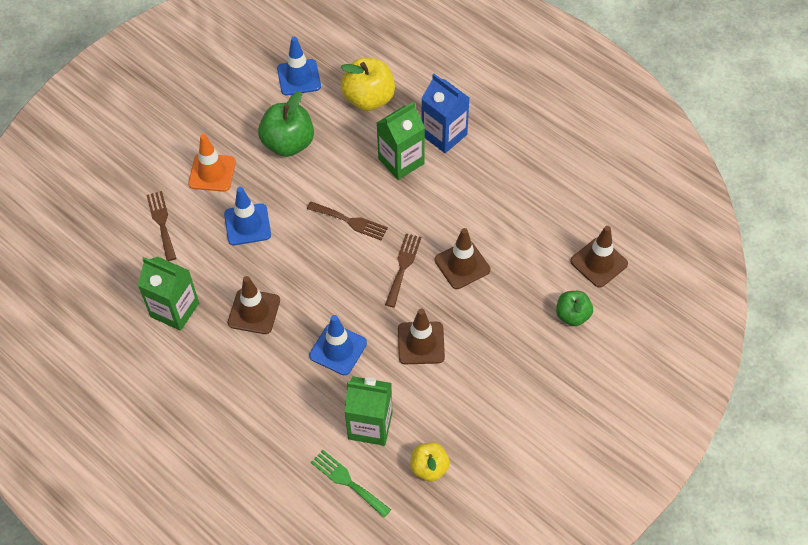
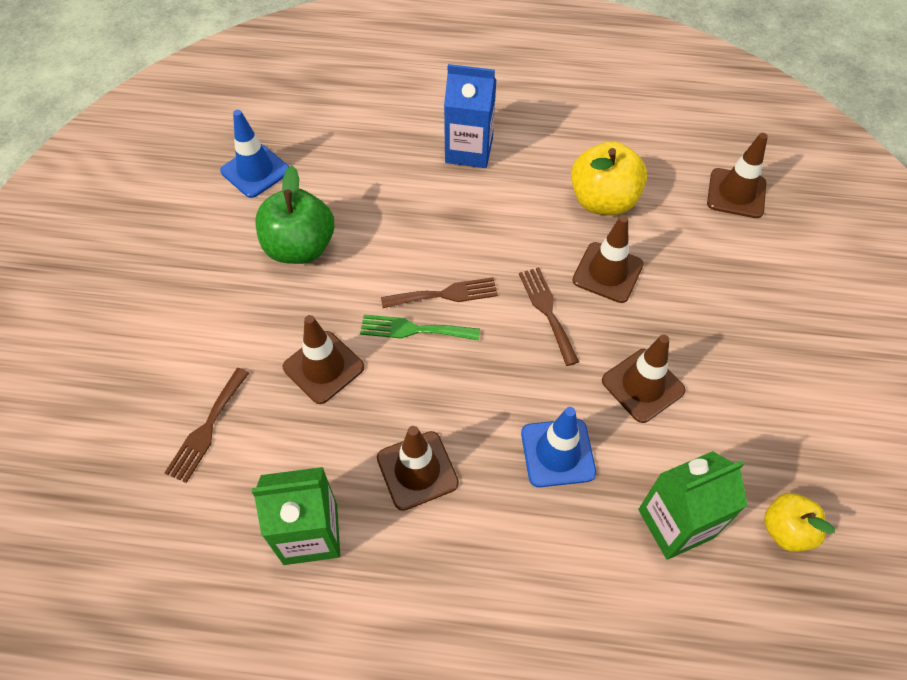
camera: 35 degrees left, 0 degrees up
brown fork [146,191,176,261] -> brown fork turned 105 degrees counterclockwise [165,368,249,483]
orange traffic cone [188,134,236,192] -> none
blue traffic cone [224,187,271,245] -> brown traffic cone [283,315,364,404]
green fork [311,450,391,518] -> green fork moved to [360,314,480,341]
yellow apple [341,58,395,111] -> yellow apple moved to [571,141,647,215]
green carton [377,102,425,180] -> none
green apple [556,291,593,326] -> none

